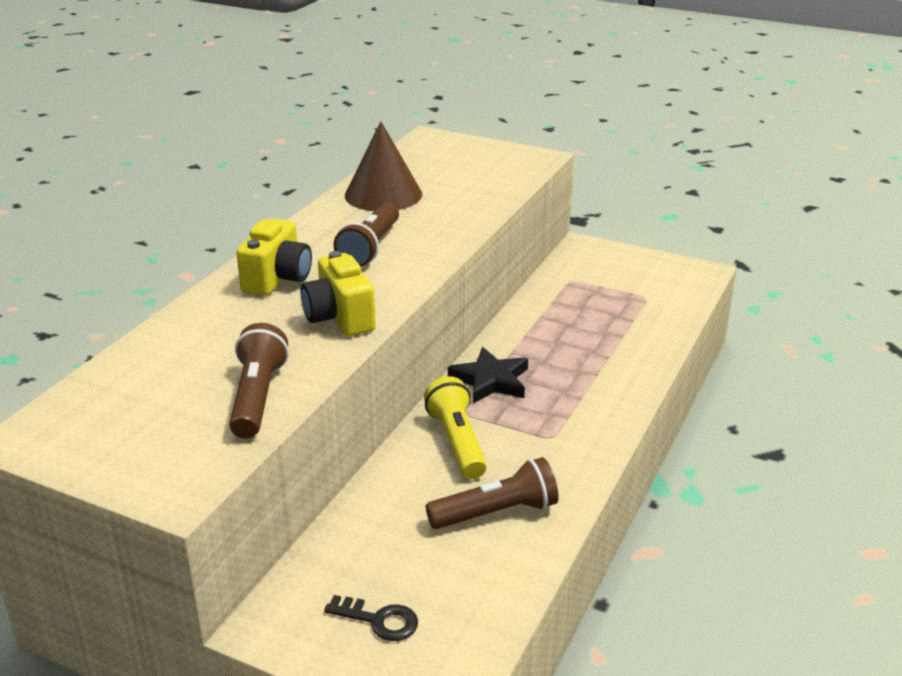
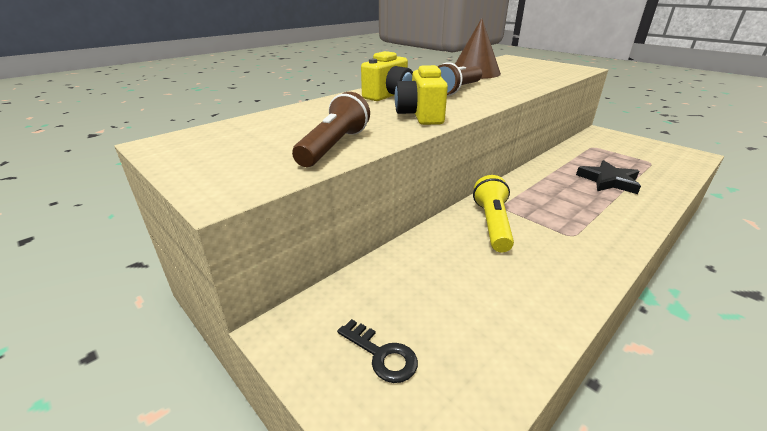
camera: 20 degrees right, 0 degrees up
brown flashlight [426,457,559,529] -> none
black star [448,347,528,403] -> black star moved to [576,160,641,194]

